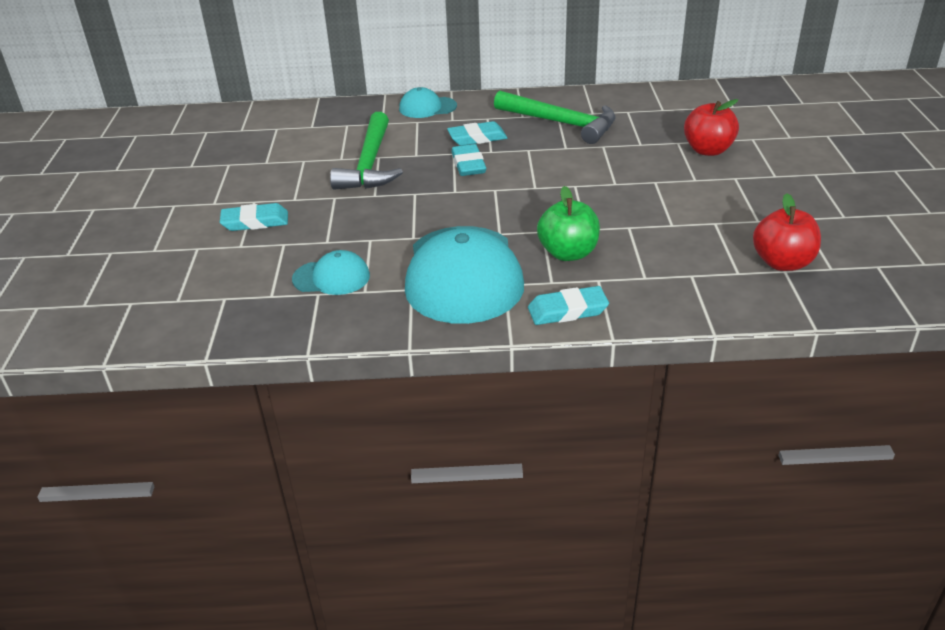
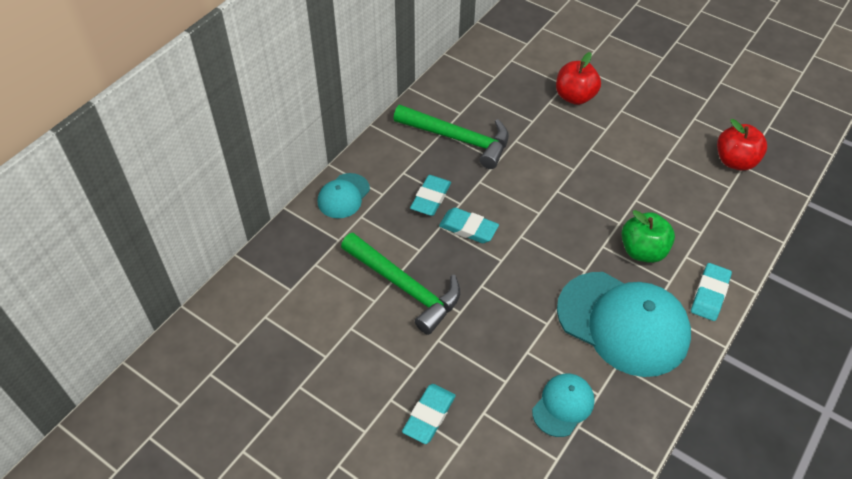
camera: 55 degrees left, 15 degrees up
green hammer [494,91,616,144] -> green hammer turned 45 degrees clockwise [393,105,509,169]

